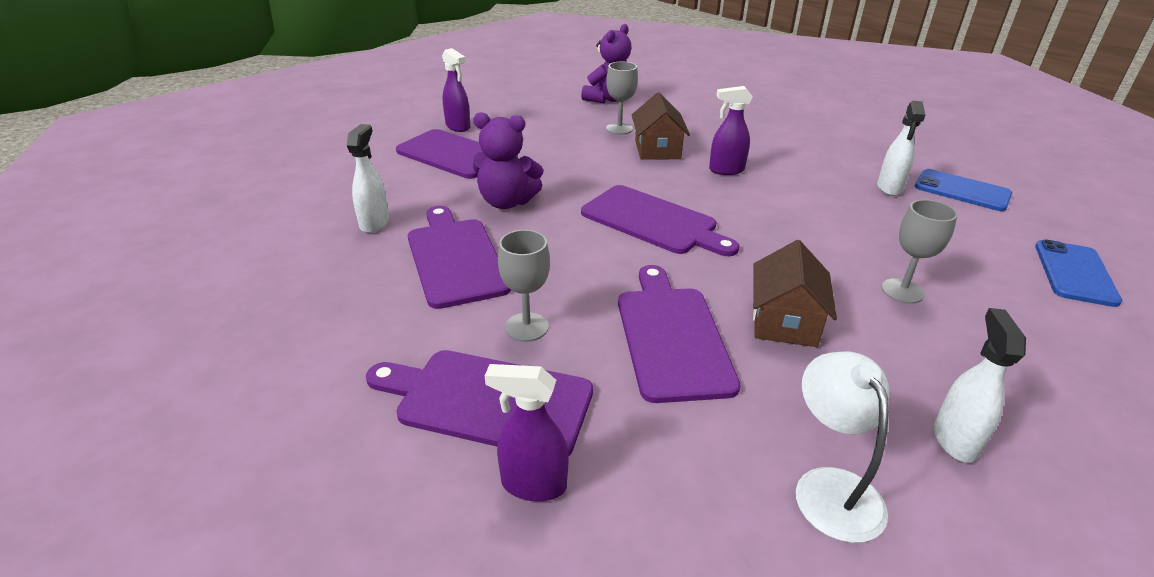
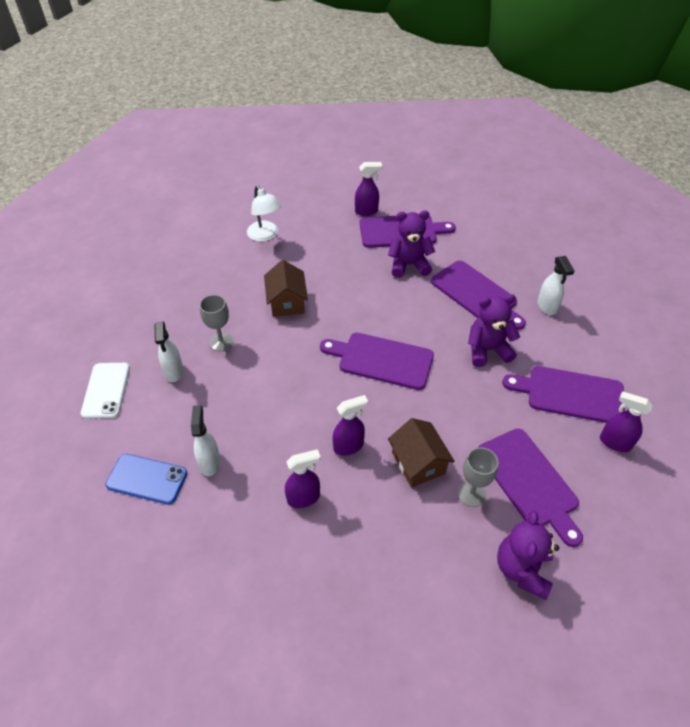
camera: 160 degrees right, 15 degrees up
grey goblet [498,230,550,342] -> purple teddy bear [388,210,435,278]
purple cutting board [618,265,740,403] -> purple cutting board moved to [478,428,583,547]
white spray bottle [934,308,1026,463] -> white spray bottle moved to [154,322,184,382]
blue phone [1035,239,1122,307] -> white phone [81,363,130,419]
none -> purple spray bottle [285,449,321,508]

